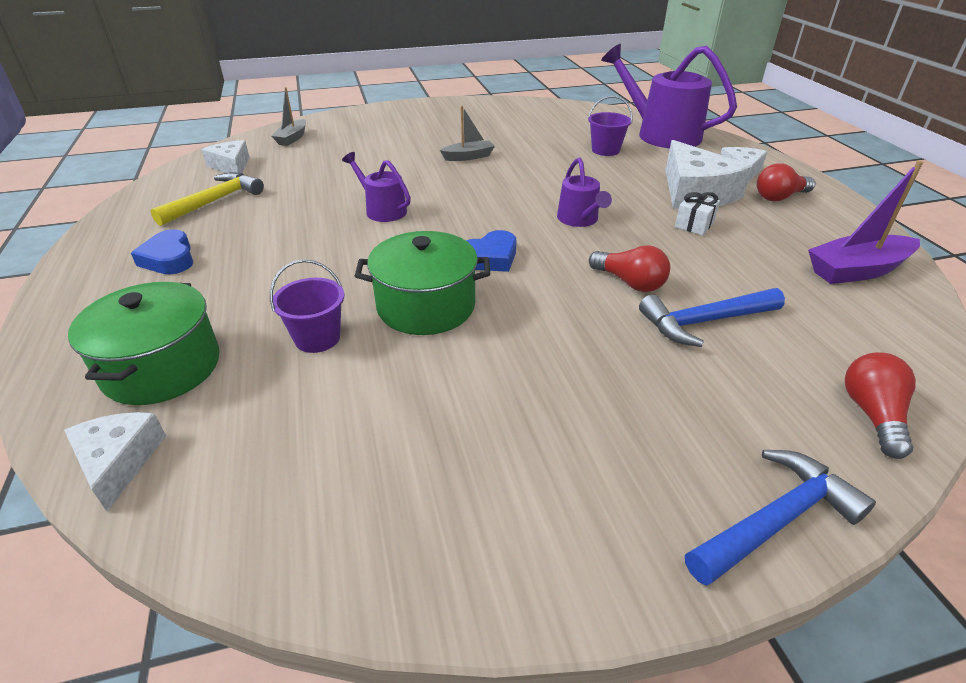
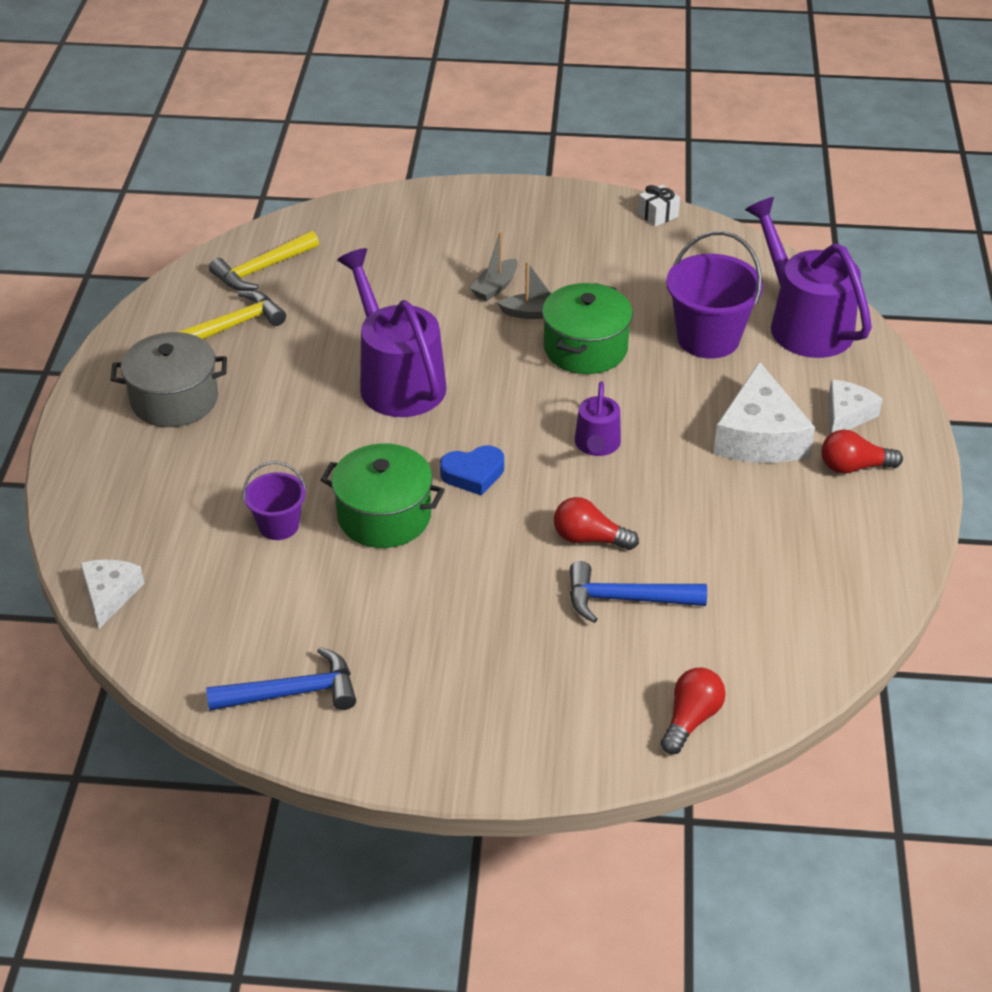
camera: 20 degrees right, 5 degrees up
green pot [68,282,220,405] -> green pot moved to [542,283,633,374]
blue heart [131,229,193,274] -> grey pot [111,332,227,427]
white cheese [202,140,250,173] -> yellow hammer [209,231,319,291]
grey boat [272,87,306,146] -> grey boat moved to [470,232,518,301]
purple watering can [342,152,411,222] -> purple watering can [337,248,447,417], size x1.93
purple bucket [588,96,633,156] -> purple bucket [666,231,763,358], size x1.75
red light bulb [589,245,670,292] -> red light bulb turned 135 degrees clockwise [554,497,639,550]
white gift [675,192,720,235] -> white gift moved to [638,185,680,227]
blue hammer [685,450,876,586] -> blue hammer moved to [206,647,356,711]
purple boat [808,160,923,284] -> none

